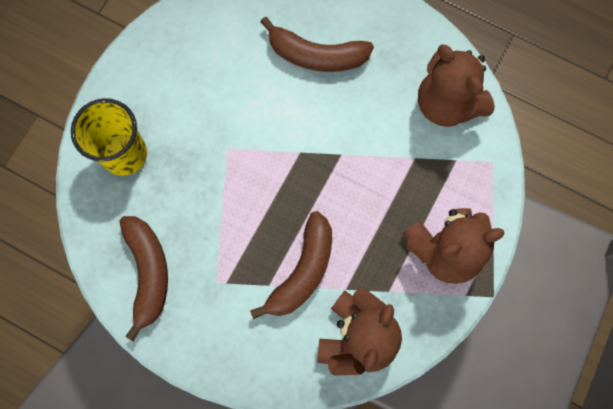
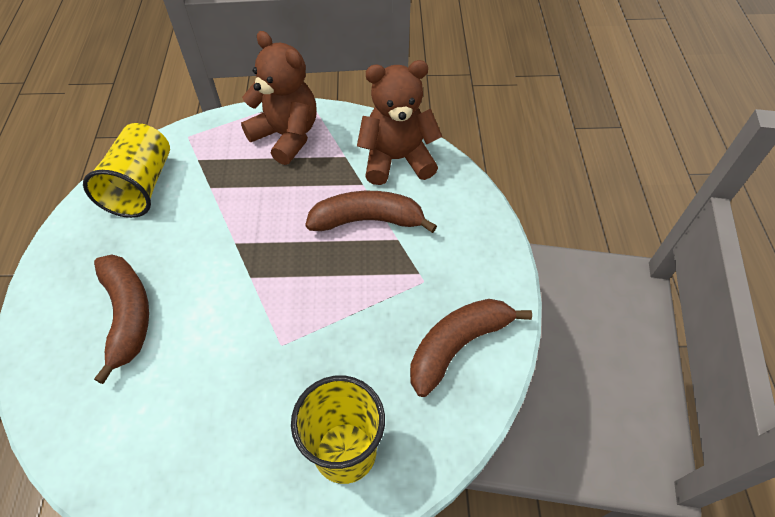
camera: 120 degrees left, 20 degrees down
brown teddy bear [418,44,495,127] -> yellow cup [83,123,170,218]

